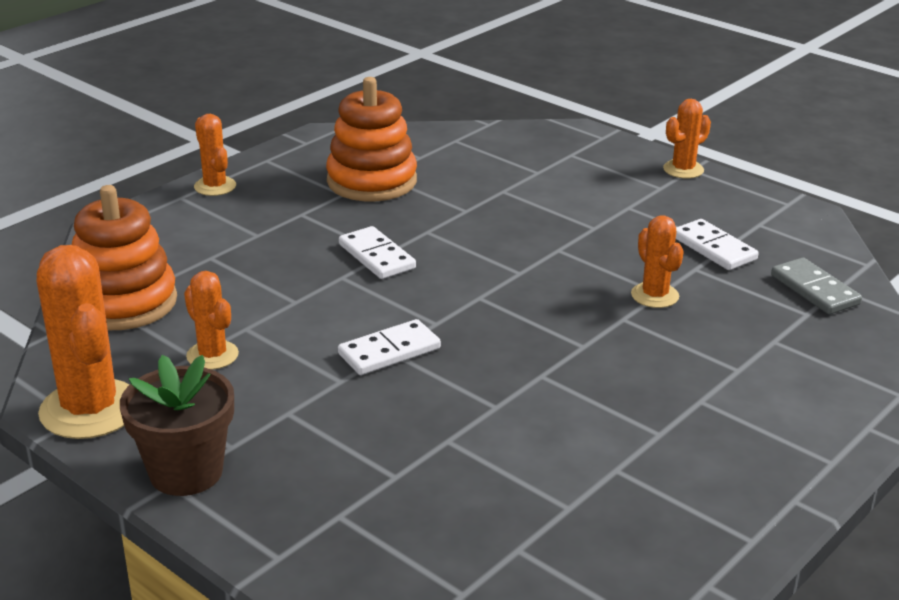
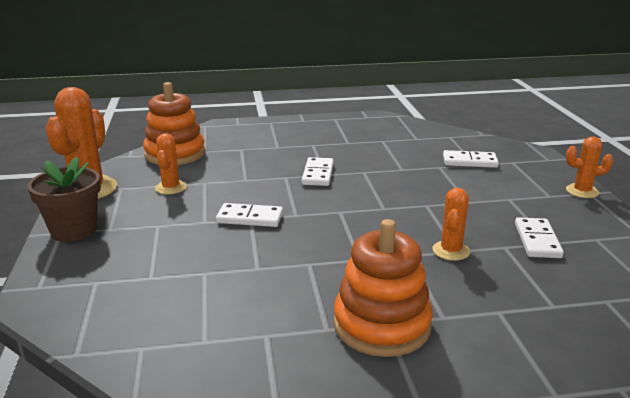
camera: 40 degrees right, 5 degrees down
orange cactus [194,114,236,196] -> none
orange stacking toy [326,77,417,201] -> orange stacking toy moved to [333,219,433,357]
grey domino [771,258,862,314] -> none
none -> white domino [443,150,499,168]

